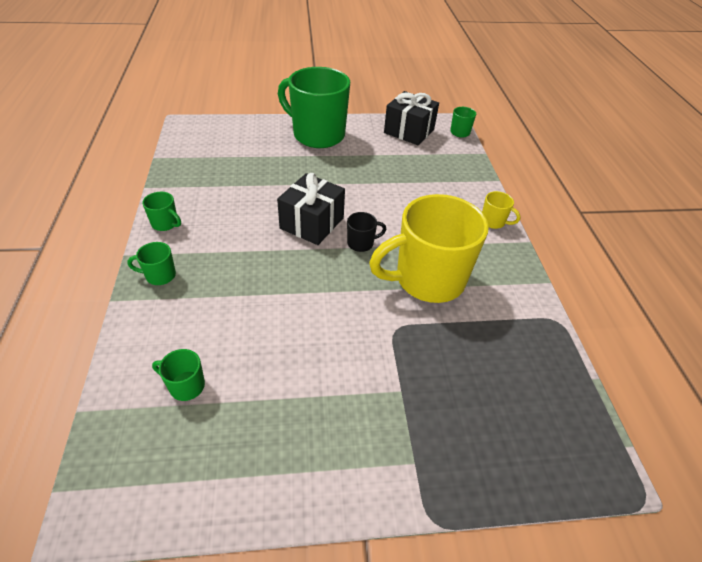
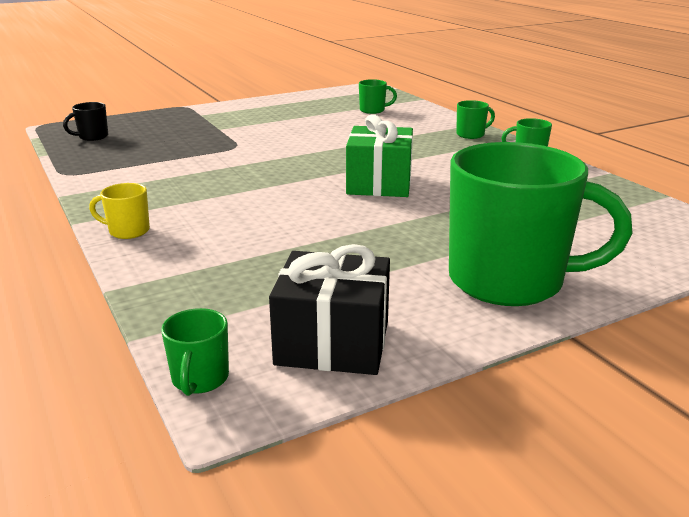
camera: 160 degrees right, 20 degrees down
black gift [277,173,345,245] -> green gift [346,114,413,197]
black mug [347,212,386,252] -> black mug moved to [63,102,108,141]
yellow mug [369,194,489,303] -> none

